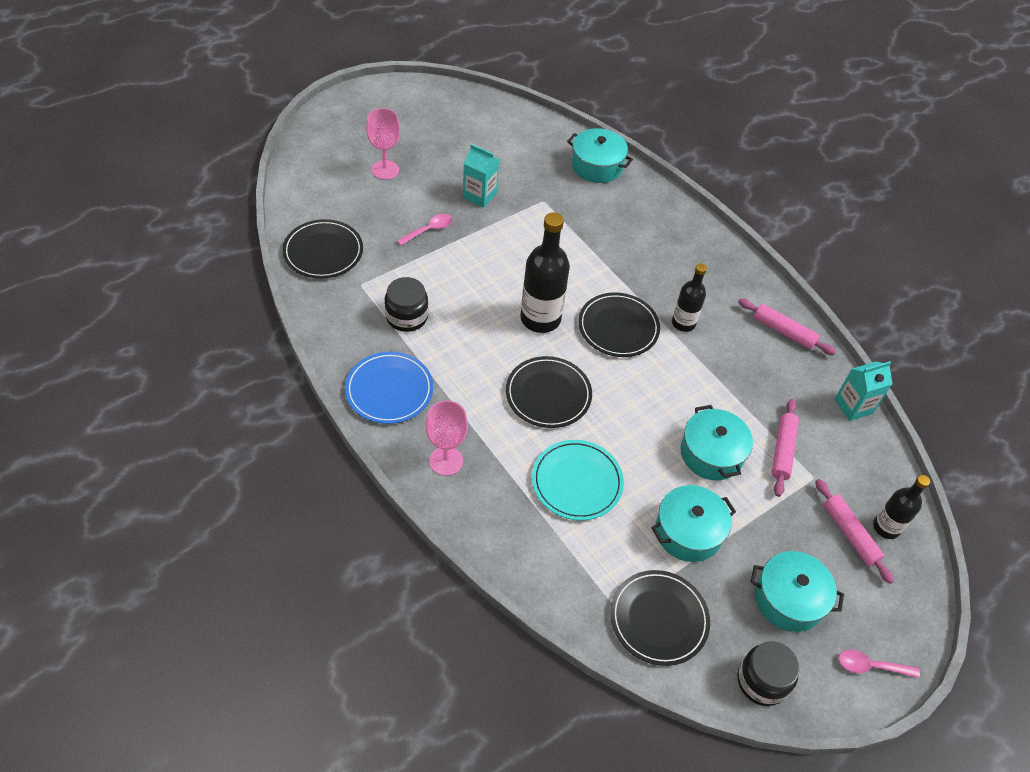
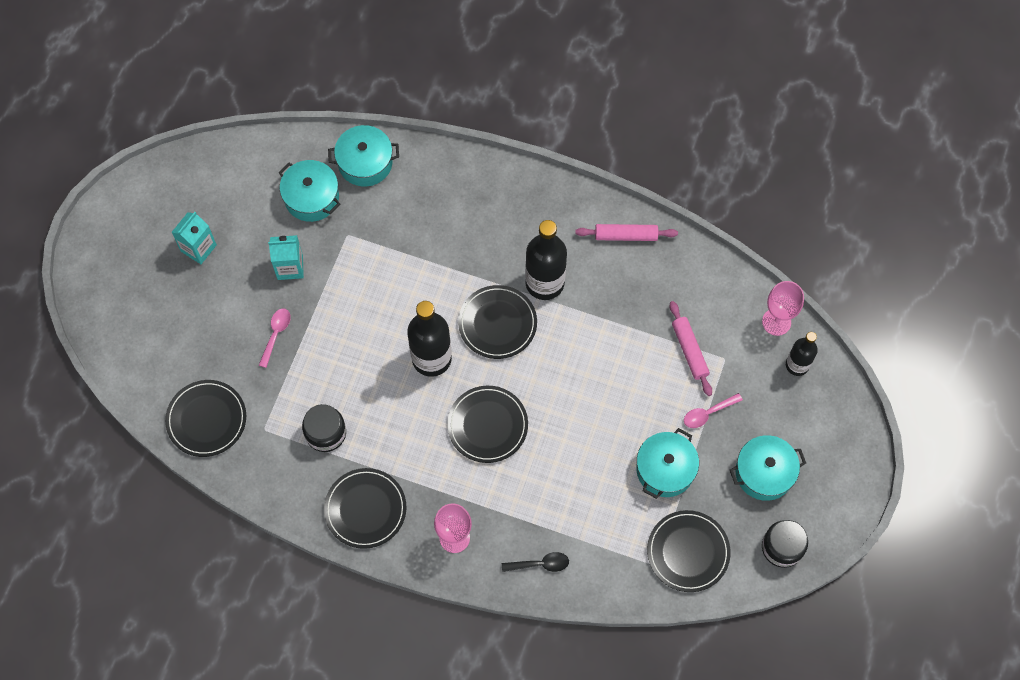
camera: 30 degrees left, 15 degrees up
blue plate [345,352,433,424] -> black plate [324,468,407,549]
pink goblet [366,108,400,180] -> pink goblet moved to [762,281,804,336]
turquoise plate [532,440,624,520] -> none
black bottle [672,263,707,332] -> black bottle [525,220,567,300], size x1.66
turquoise pot [680,405,753,480] -> turquoise pot moved to [278,160,340,222]
pink rolling pin [815,479,894,584] -> none
turquoise carton [835,361,893,421] -> turquoise carton moved to [172,212,217,264]
pink spoon [839,649,920,678] -> pink spoon moved to [684,393,743,428]
none -> black spoon [502,552,569,572]

